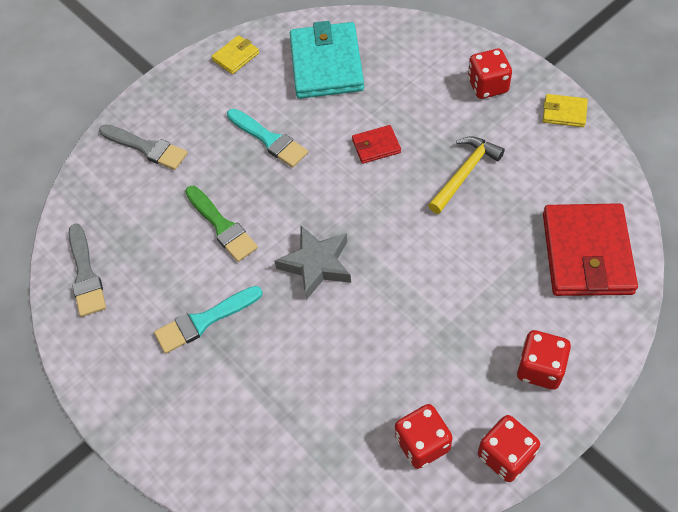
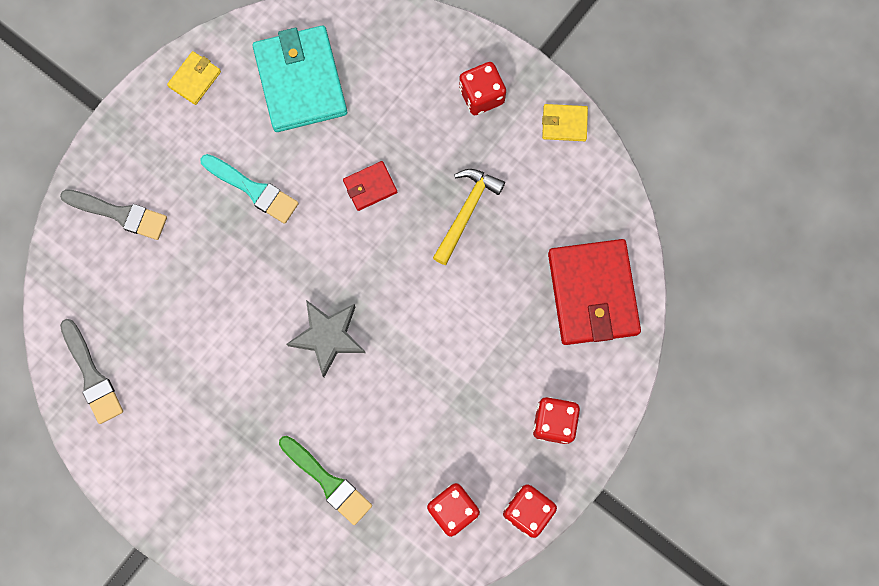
camera: 15 degrees left, 20 degrees up
turquoise brush [154,286,262,354] -> none
green brush [185,186,258,262] -> green brush moved to [279,436,372,525]

